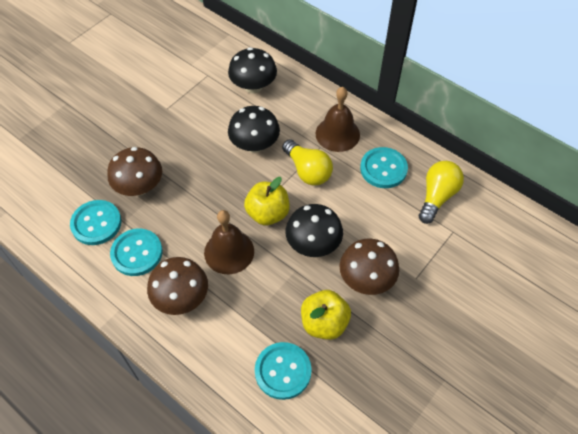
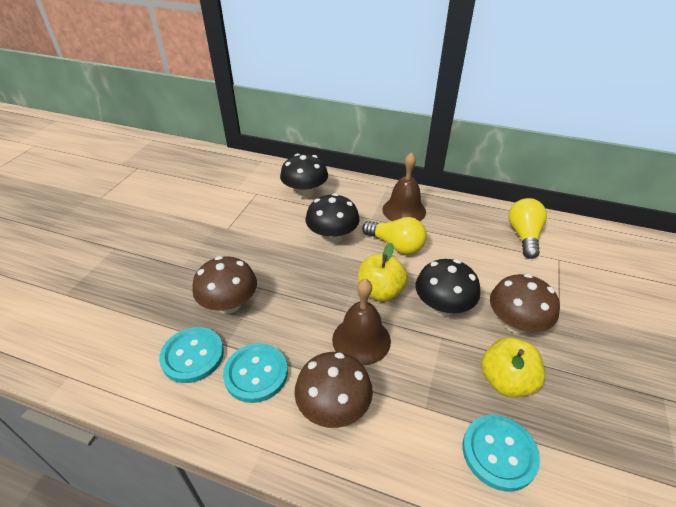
camera: 20 degrees left, 15 degrees down
turquoise button [360,147,408,188] -> none

